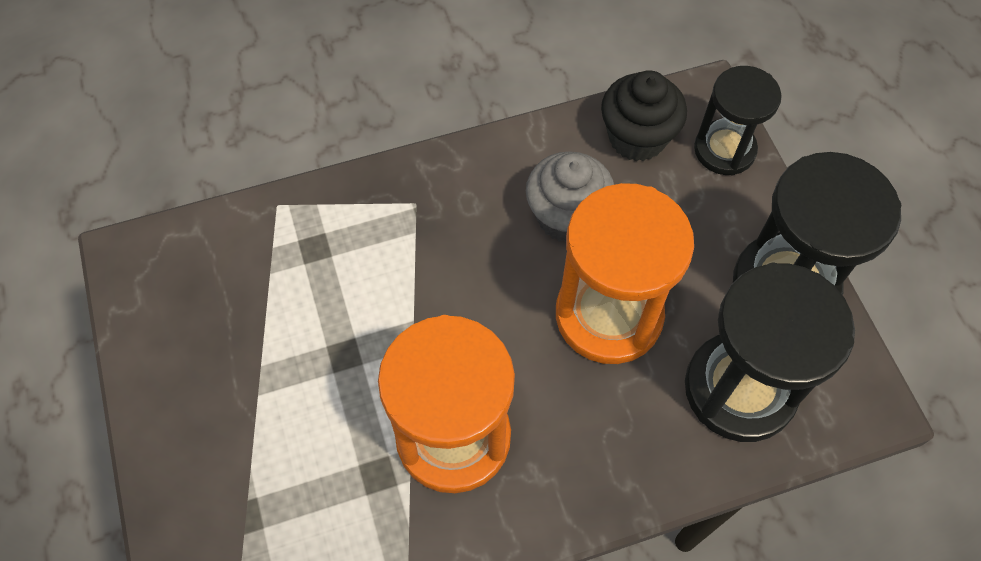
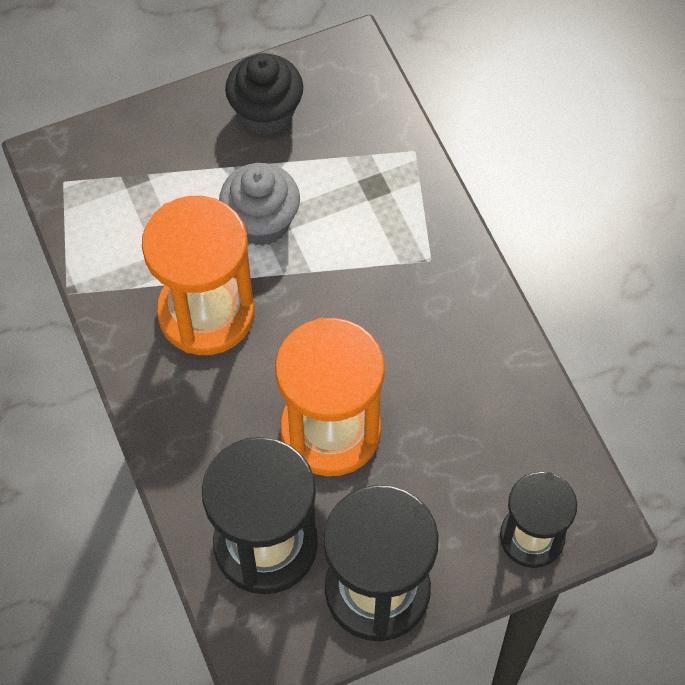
camera: 85 degrees right, 0 degrees up
grey cupcake [526,151,614,242] -> grey cupcake moved to [219,163,300,246]
black cupcake [601,70,687,161] -> black cupcake moved to [225,53,303,135]

